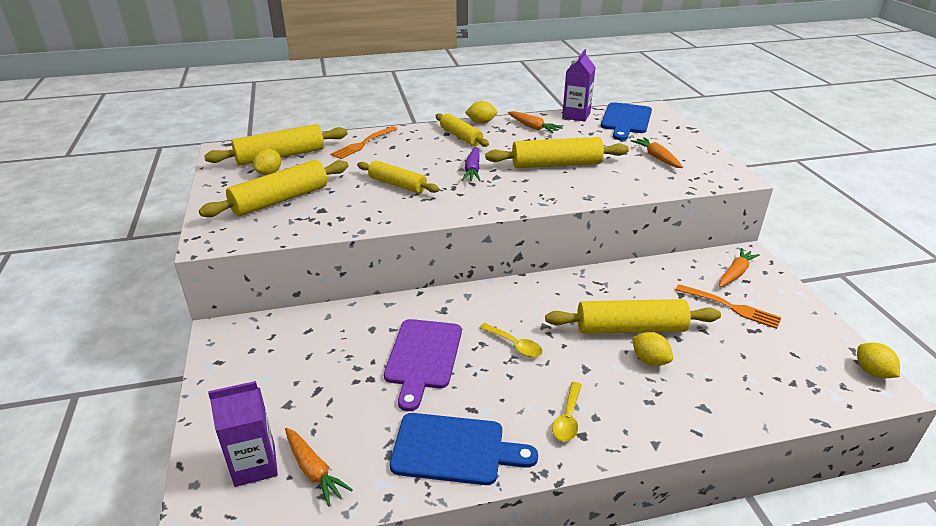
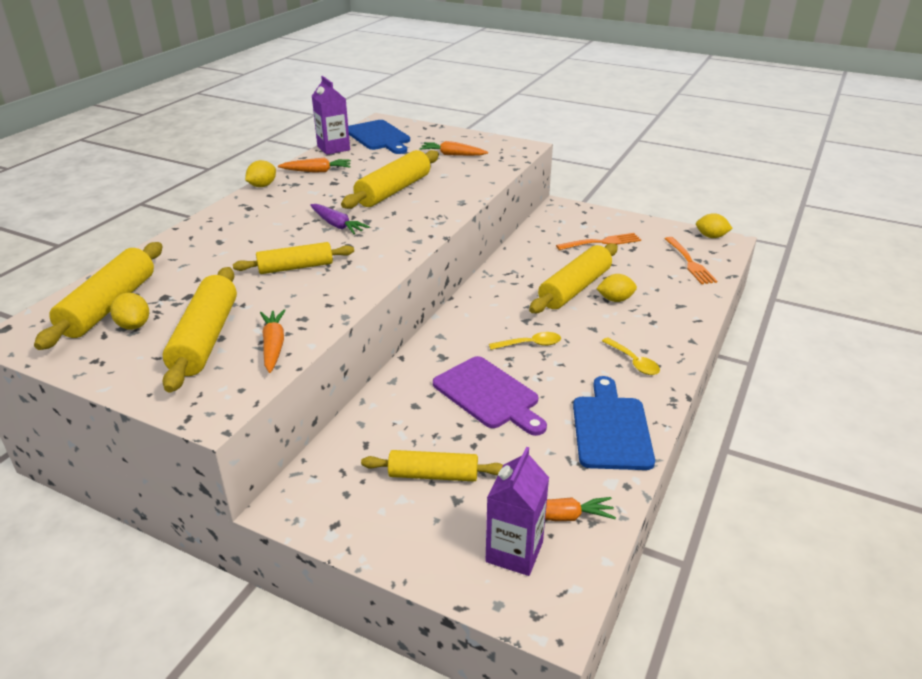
camera: 50 degrees left, 0 degrees up
orange fork [330,126,397,159] -> orange fork moved to [665,237,717,284]
blue cutting board [390,413,538,485] -> blue cutting board turned 45 degrees counterclockwise [573,376,655,470]
yellow rolling pin [435,113,489,147] -> yellow rolling pin moved to [361,450,503,481]
orange carrot [719,248,760,287] -> orange carrot moved to [260,309,286,373]

